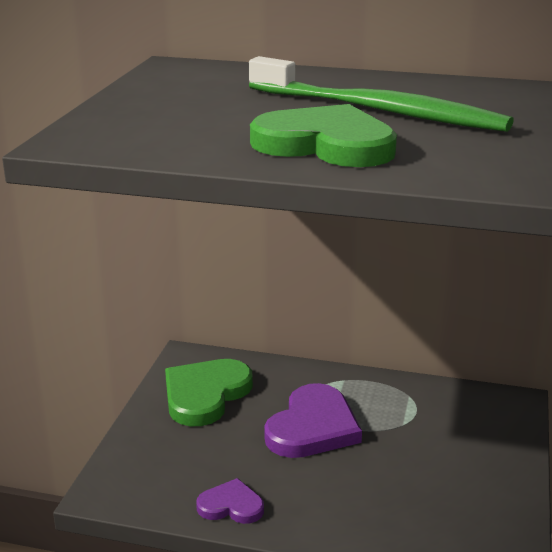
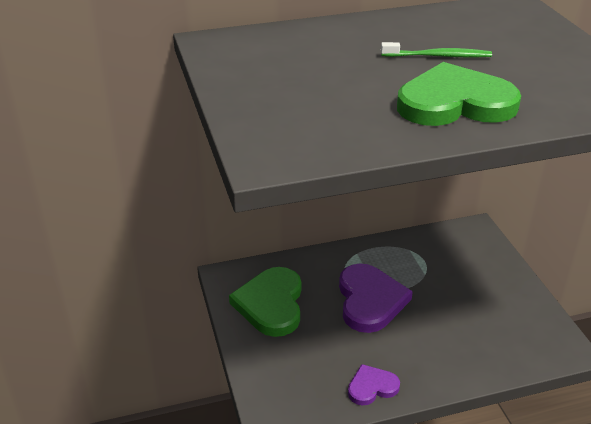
camera: 30 degrees left, 10 degrees up
green toothbrush [249,56,514,132] -> green toothbrush [381,42,492,58], size x0.48

